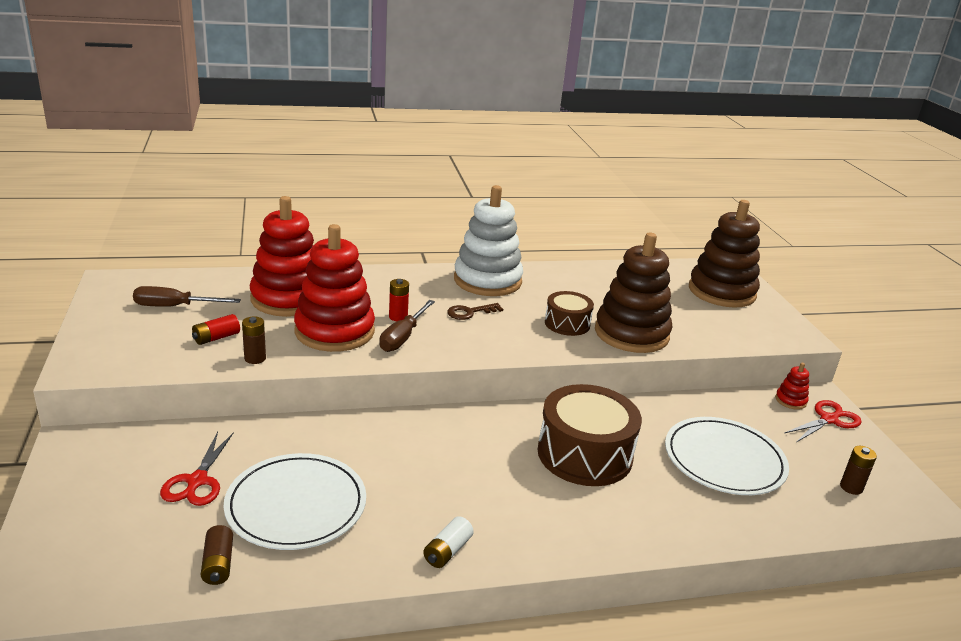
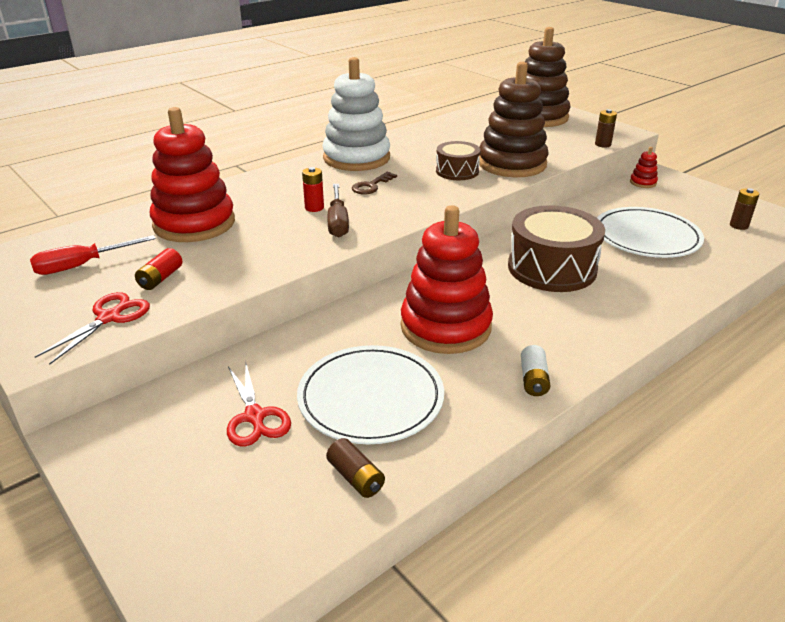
camera: 25 degrees left, 5 degrees up
brown screwdriver [133,286,241,307] -> red screwdriver [30,235,156,275]
brown battery [242,316,266,364] -> brown battery moved to [595,109,617,147]
red stacking toy [294,224,375,352] -> red stacking toy moved to [401,205,493,354]
red scissors [784,400,862,442] -> red scissors moved to [35,292,150,365]

